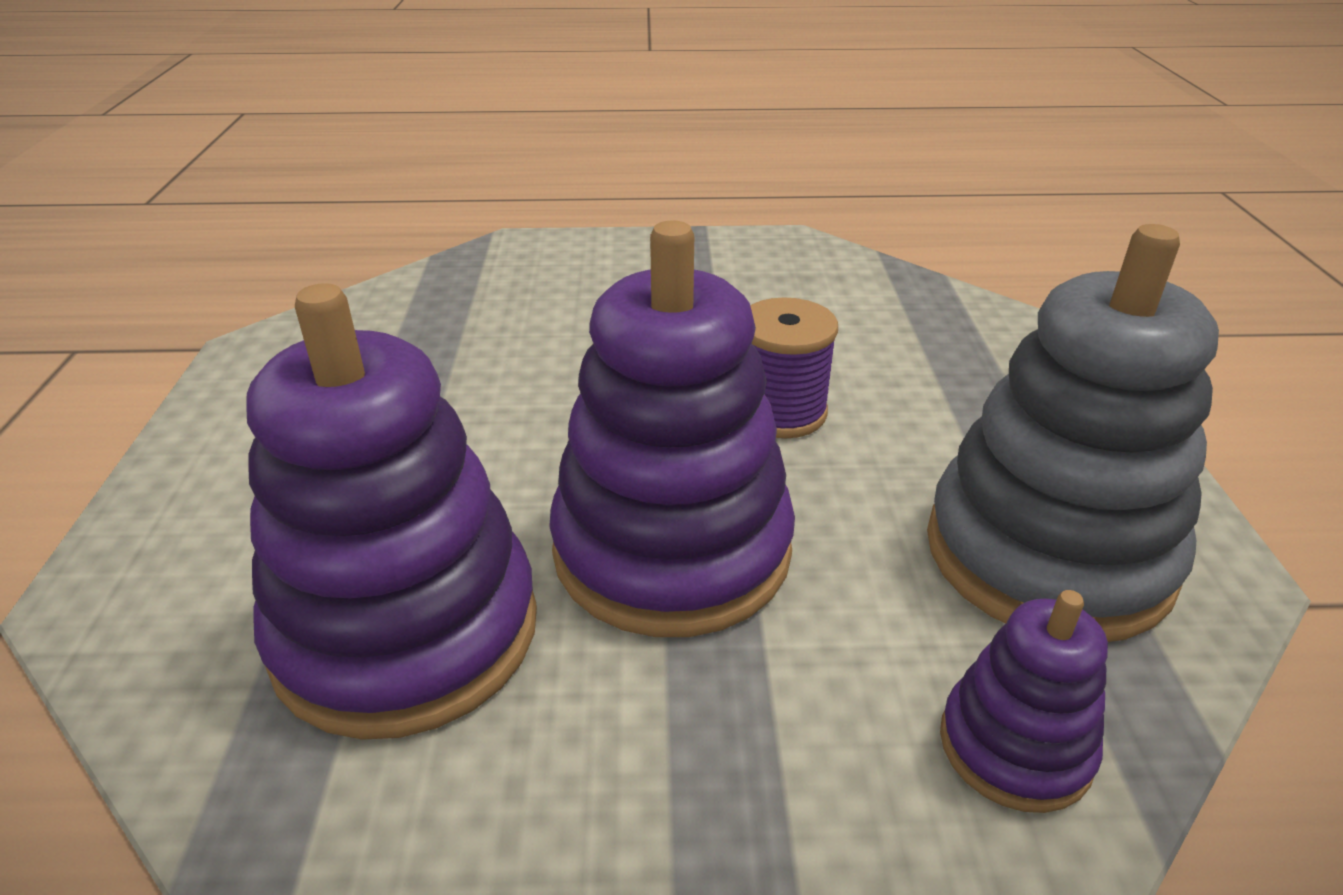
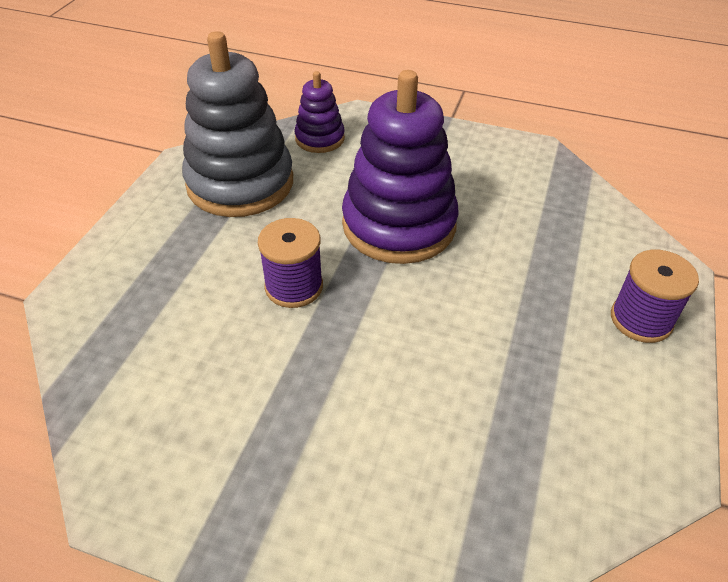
camera: 160 degrees left, 10 degrees up
purple stacking toy [247,283,537,740] -> none
none -> purple spool [611,250,699,343]

